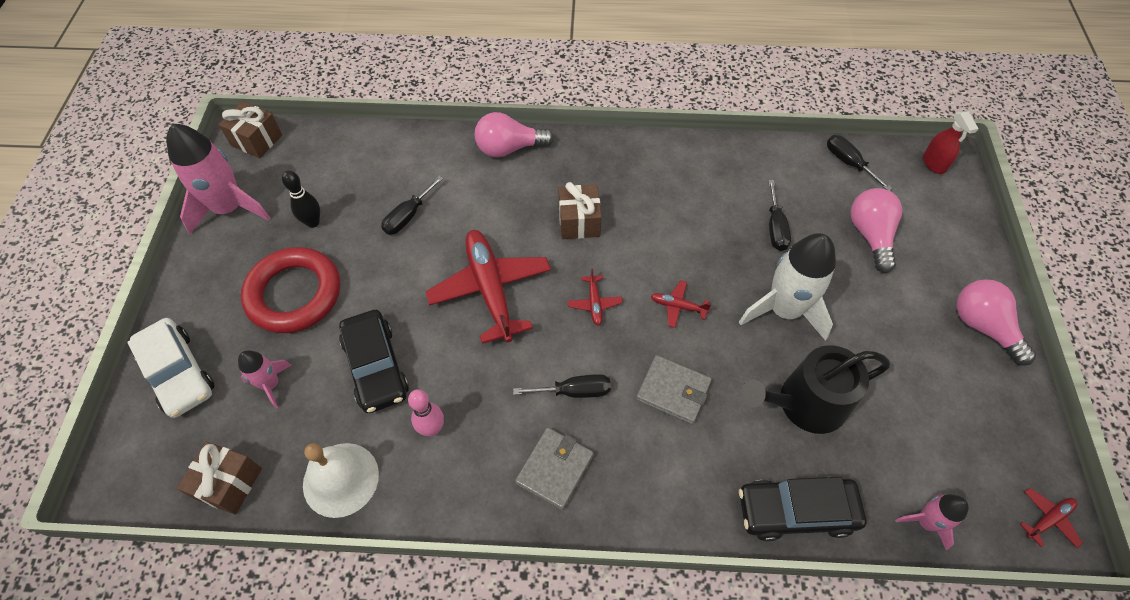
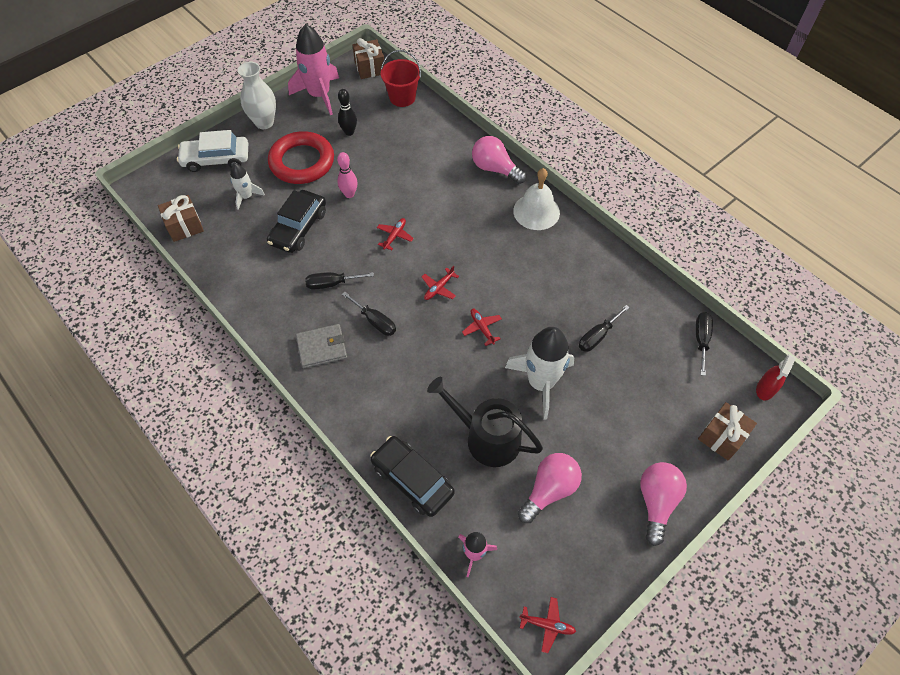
camera: 45 degrees right, 0 degrees up
white car [127,318,215,418] -> white car turned 75 degrees clockwise [177,130,248,172]
pink rocket [238,350,292,408] -> white rocket [230,163,265,210]
white bell [303,443,379,518] -> white bell moved to [513,168,560,230]
black screwdriver [381,176,443,235] -> black screwdriver moved to [305,272,374,290]
pink bowling pin [408,389,444,436] -> pink bowling pin moved to [337,152,358,198]
red plane [425,230,551,344] -> red plane [377,218,414,250], size x0.43
brown gift [559,182,602,239] -> brown gift moved to [698,402,757,460]
grey wallet [636,355,712,424] -> none
pink light bulb [851,188,902,273] -> pink light bulb moved to [518,453,582,523]
none -> white vase [238,62,276,129]
none -> red bucket [381,50,421,107]

